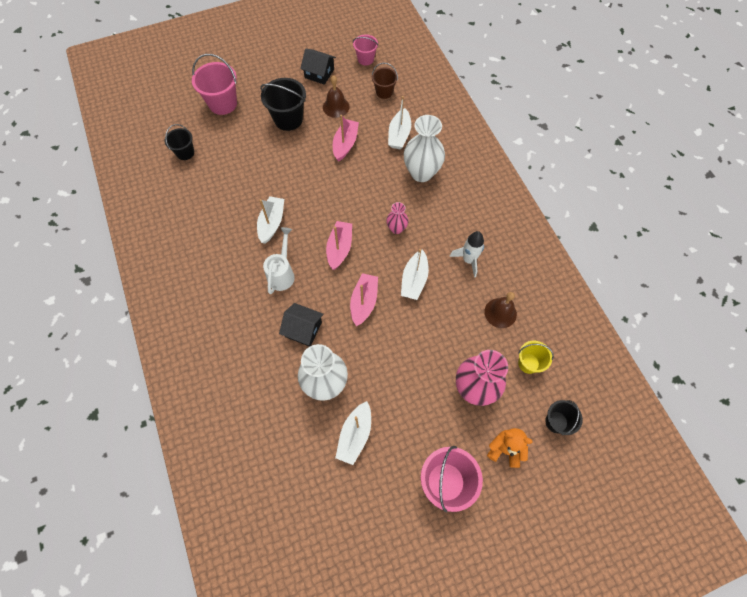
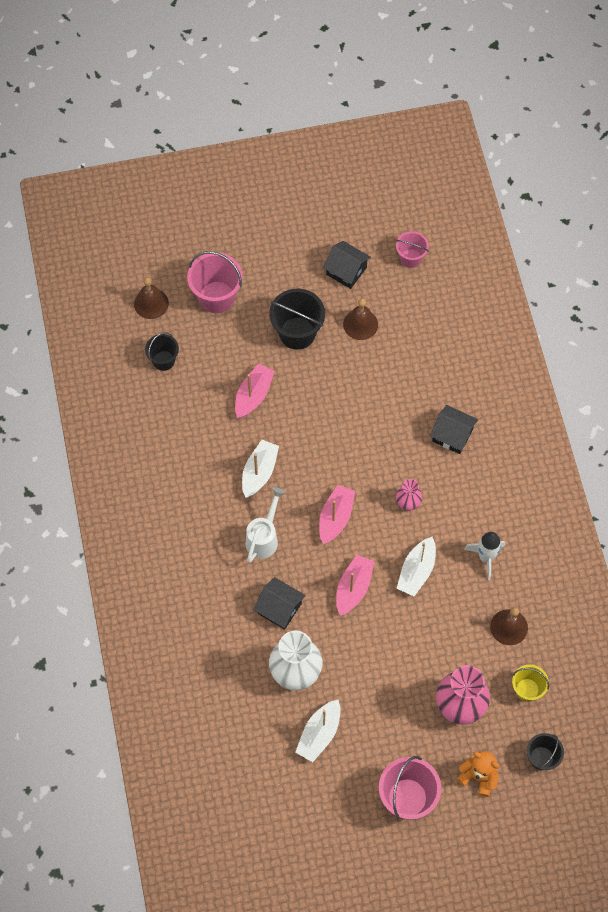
camera: 10 degrees right, 0 degrees up
pink boat [333,115,359,161] -> pink boat moved to [235,363,275,418]
brown bucket [372,63,398,99] -> none
white boat [388,96,411,149] -> none
white vase [404,115,445,182] -> black house [430,405,478,454]
none -> brown bell [134,277,169,319]

